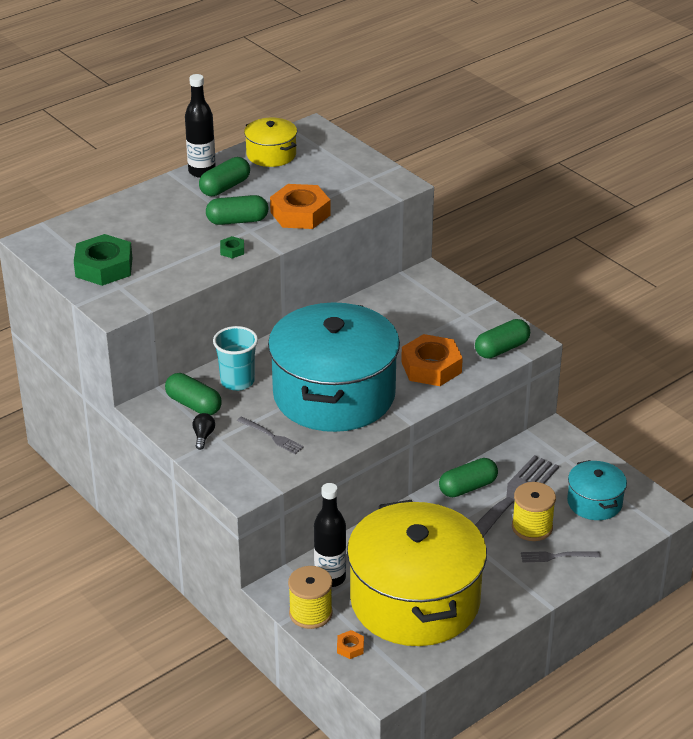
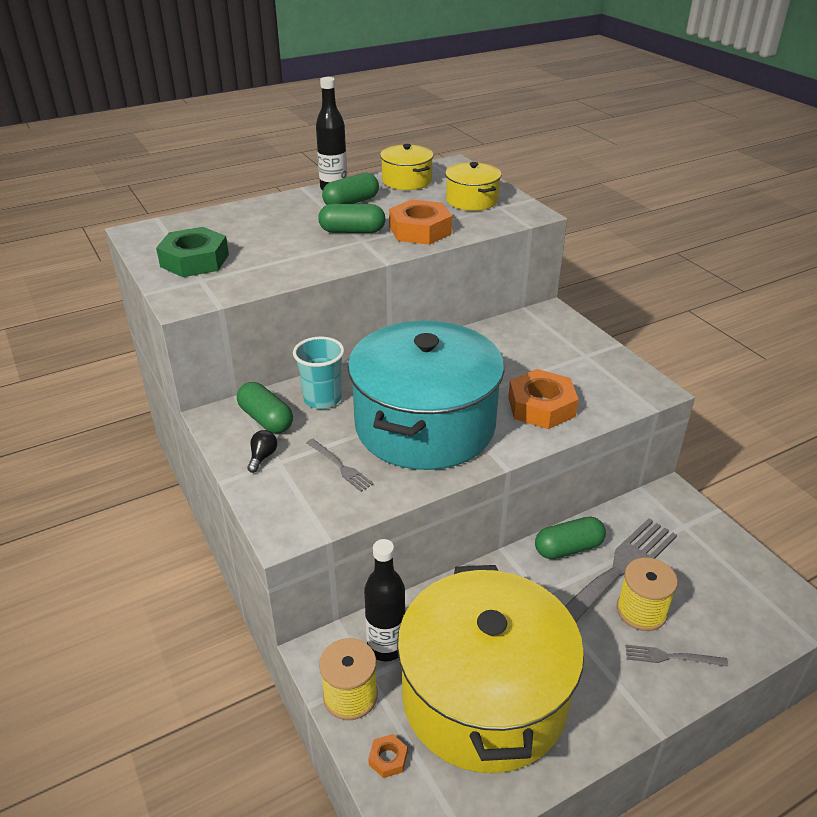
camera: 10 degrees right, 0 degrees up
green nut [220,236,244,259] -> none
green capsule [475,319,530,359] -> none
turquoise pot [567,460,627,520] -> none
none -> yellow pot [445,162,502,211]

